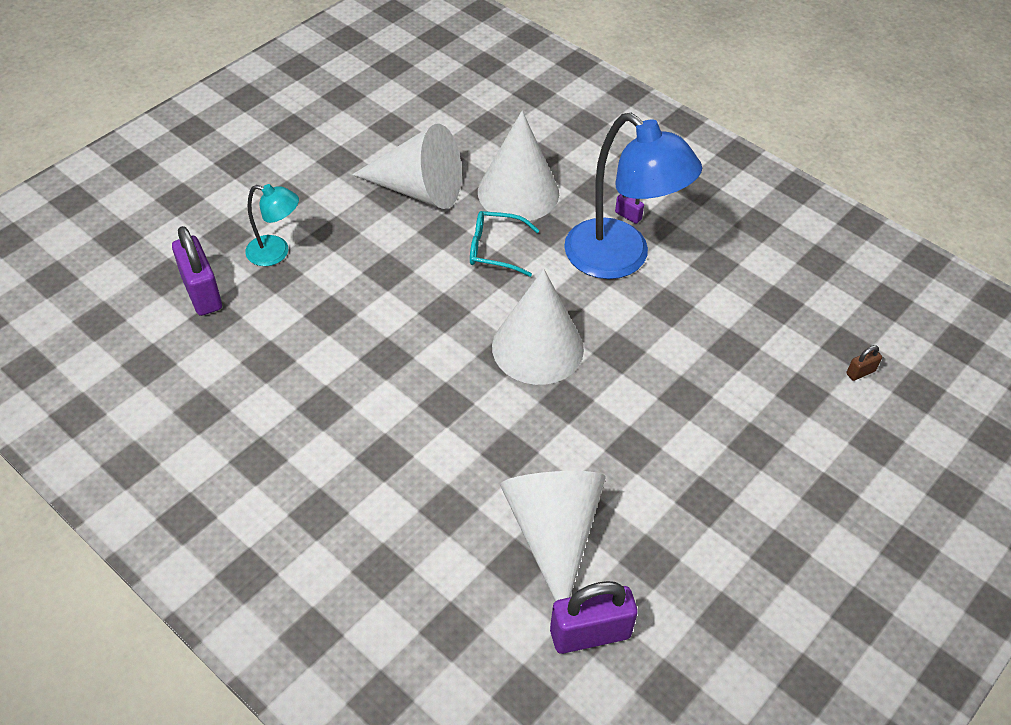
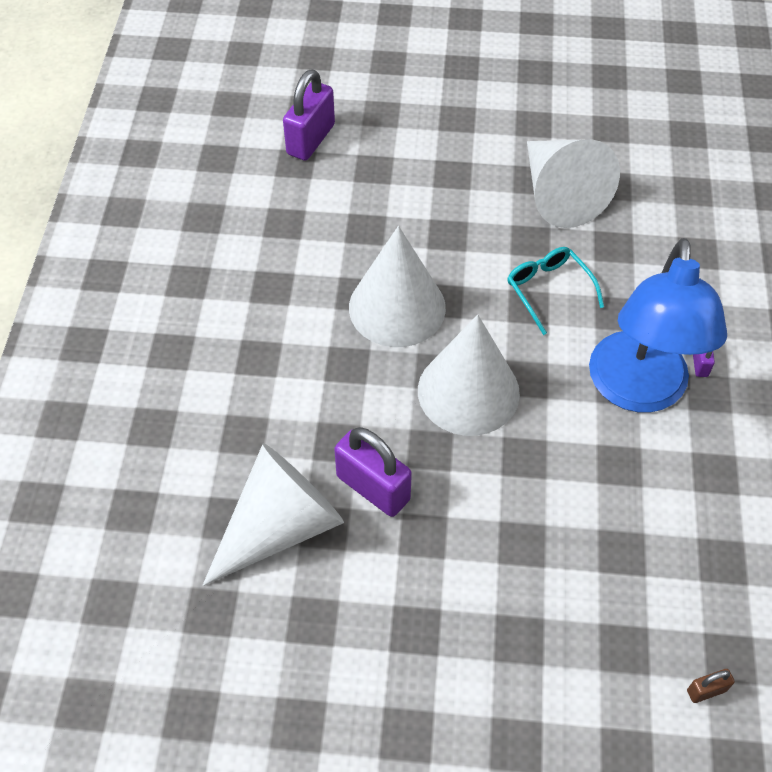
camera: 55 degrees right, 5 degrees up
turquoise lamp [245,184,299,266] -> none
white cone [478,111,559,222] -> white cone moved to [349,226,446,347]
purple padlock [550,581,638,654] -> purple padlock moved to [334,427,412,517]
brown padlock [846,345,882,381] -> brown padlock turned 45 degrees counterclockwise [687,669,735,703]

